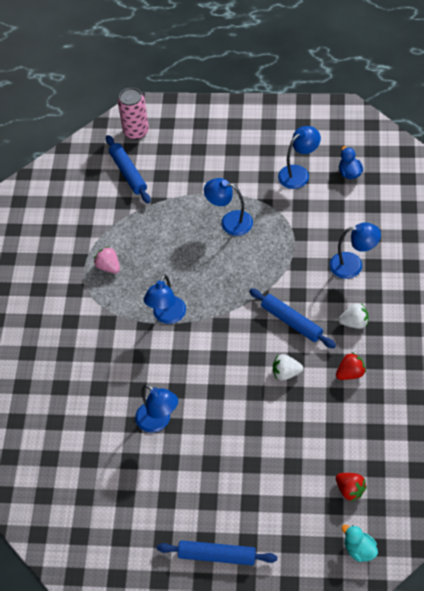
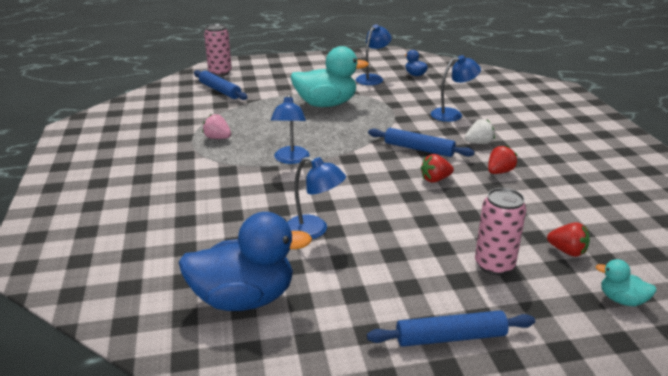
camera: 20 degrees left, 25 degrees down
blue lamp [204,178,253,236] -> turquoise duck [290,46,369,107]
white strawberry [273,354,303,381] -> red strawberry [421,154,454,183]
none -> blue duck [179,212,312,311]
none -> pink can [475,188,527,275]

